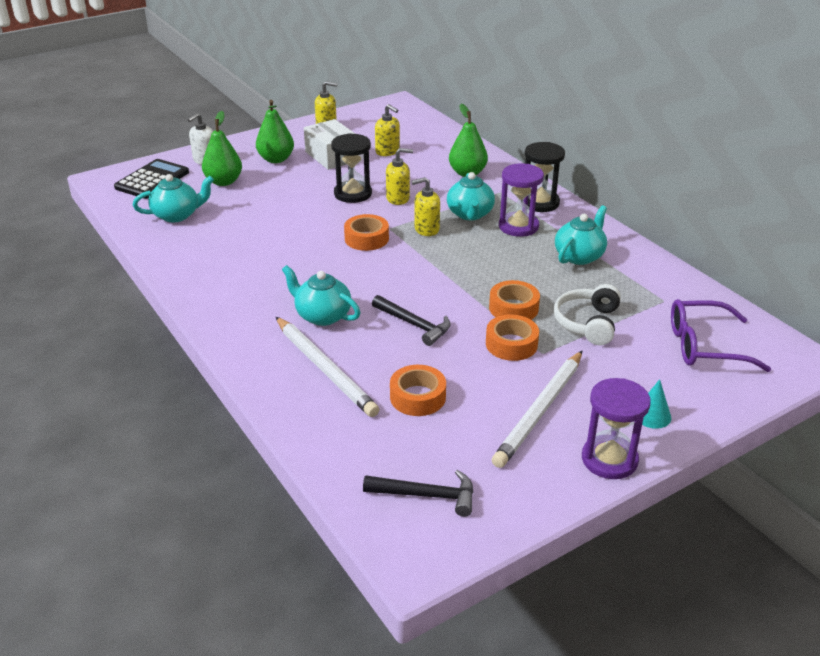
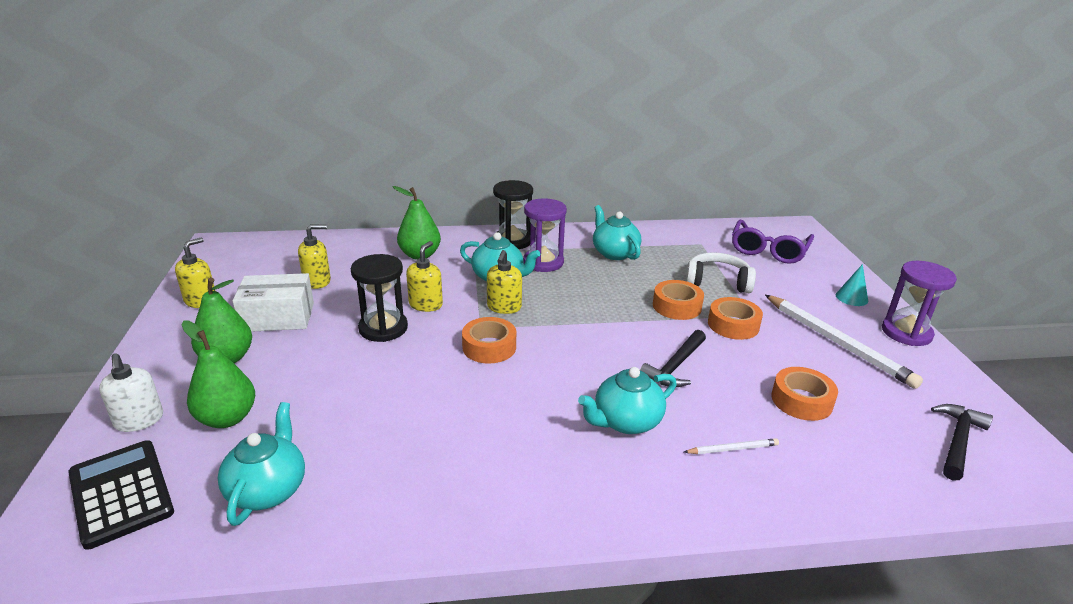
camera: 65 degrees left, 5 degrees down
white pencil [276,317,380,417] -> white pencil [684,438,779,454], size x0.45
black hammer [372,295,451,346] -> black hammer turned 150 degrees clockwise [640,330,706,387]
white headphones [554,284,621,345] -> white headphones turned 150 degrees clockwise [686,252,756,293]

